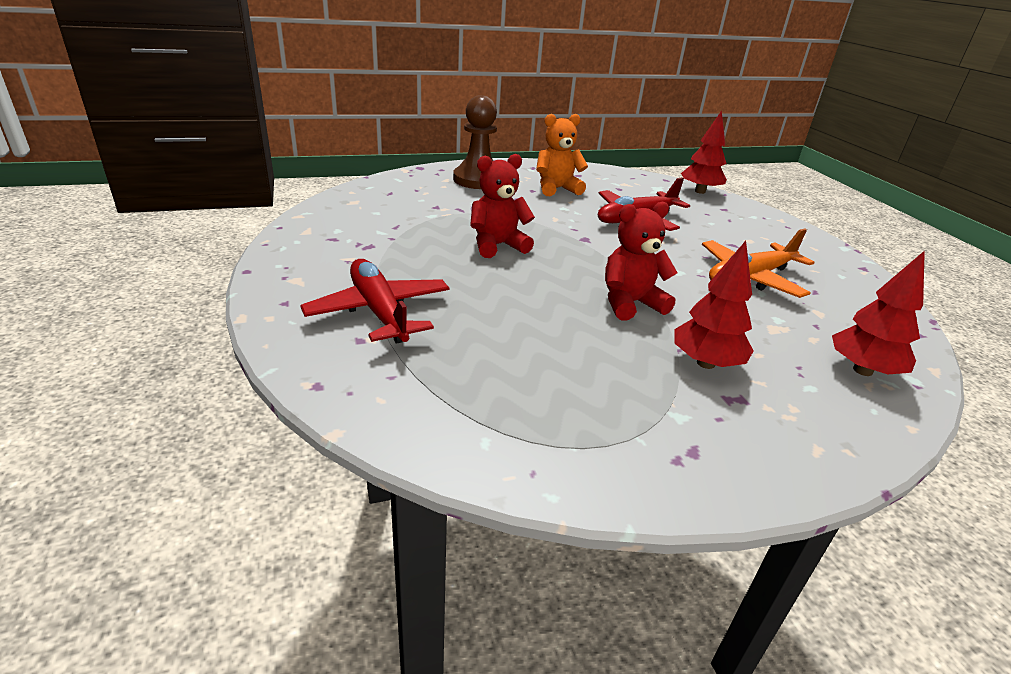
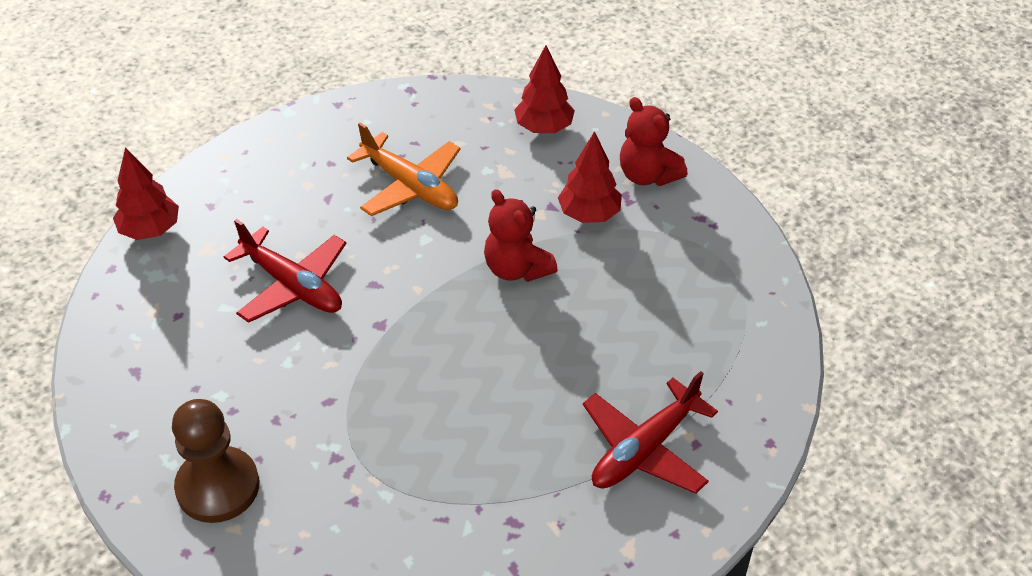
camera: 105 degrees left, 15 degrees up
red teddy bear [470,154,535,258] -> red teddy bear moved to [620,97,688,186]
orange teddy bear [536,114,588,196] -> none

